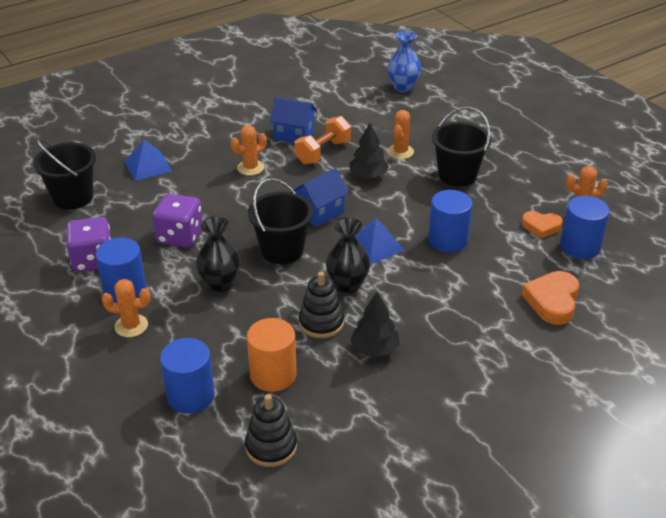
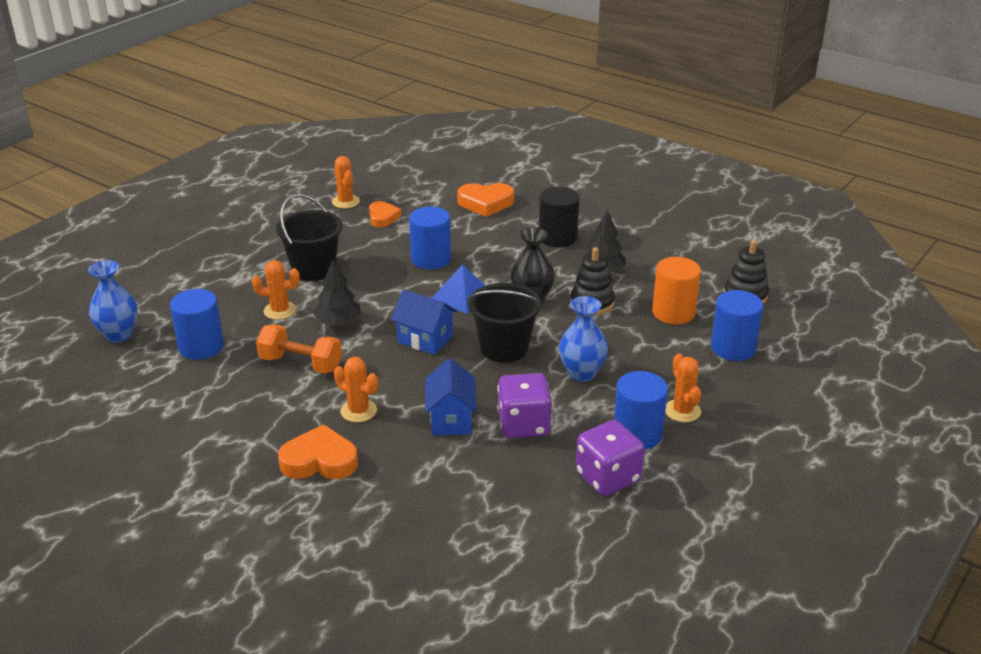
camera: 110 degrees left, 5 degrees down
black bucket [33,138,96,210] -> none
blue pyramid [124,139,172,181] -> none
black vase [196,216,241,292] -> blue vase [559,296,608,382]
blue house [270,97,317,143] -> blue house moved to [425,358,477,436]
blue cylinder [560,196,610,259] -> blue cylinder moved to [170,289,224,360]
none -> orange heart [278,424,358,479]
none -> black cylinder [539,187,580,247]

